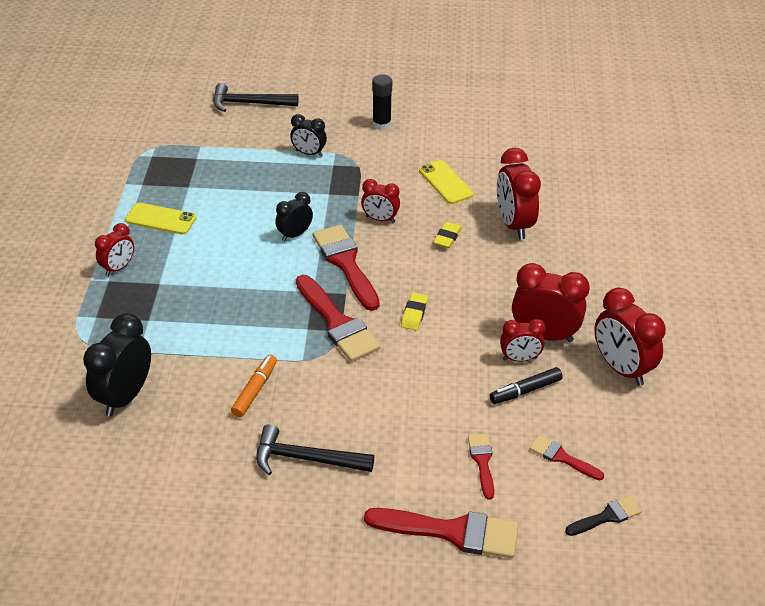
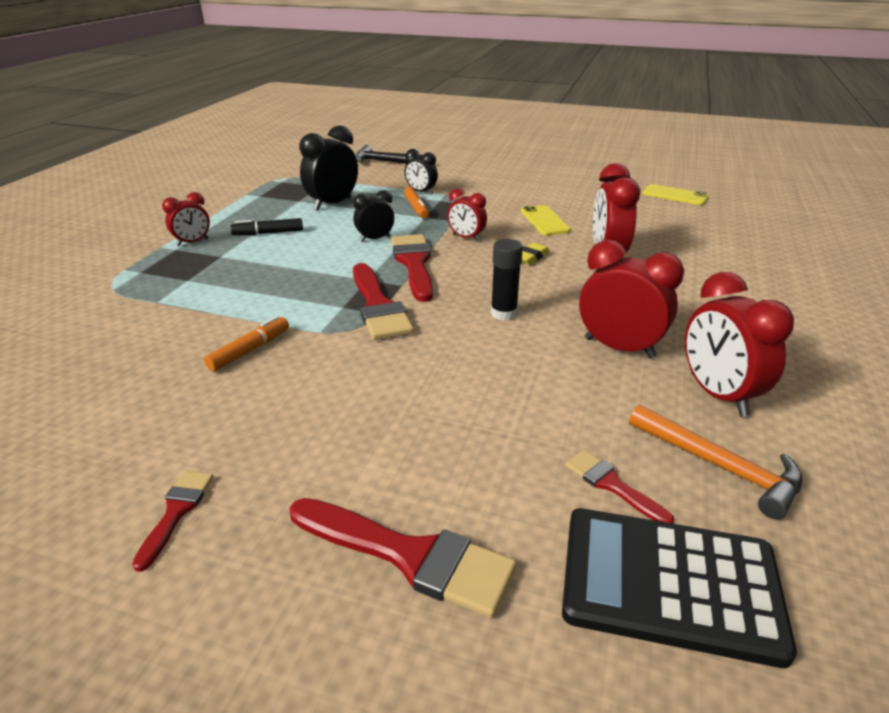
camera: 15 degrees right, 10 degrees down
black clock [83,313,151,417] -> black clock moved to [299,125,358,210]
yellow phone [125,203,196,234] -> yellow phone moved to [643,184,709,205]
black hammer [256,424,374,475] -> none
black glue stick [372,74,392,130] -> black glue stick moved to [491,239,523,321]
yellow eraser [401,292,428,330] -> none
red brush [468,434,494,500] -> red brush moved to [132,471,214,572]
black marker [490,367,563,404] -> black marker moved to [230,218,303,235]
red clock [500,319,546,362] -> none
black brush [565,496,642,536] -> black calculator [562,508,797,668]
none -> orange marker [404,187,429,219]
none -> orange hammer [629,405,803,519]

